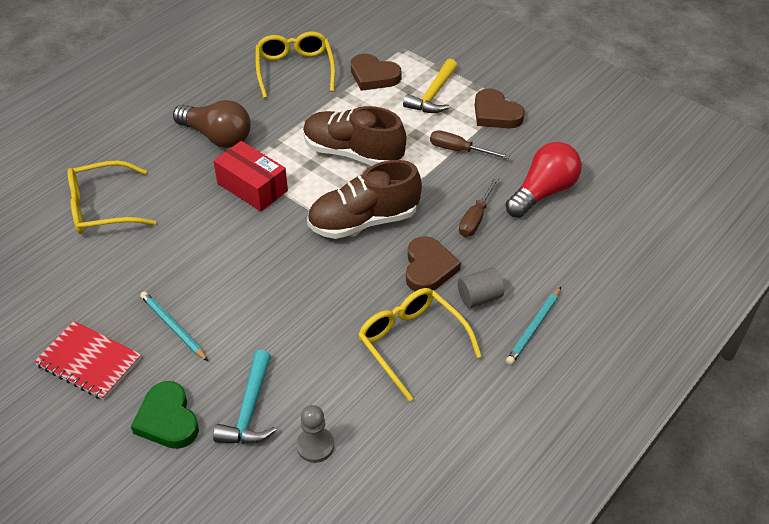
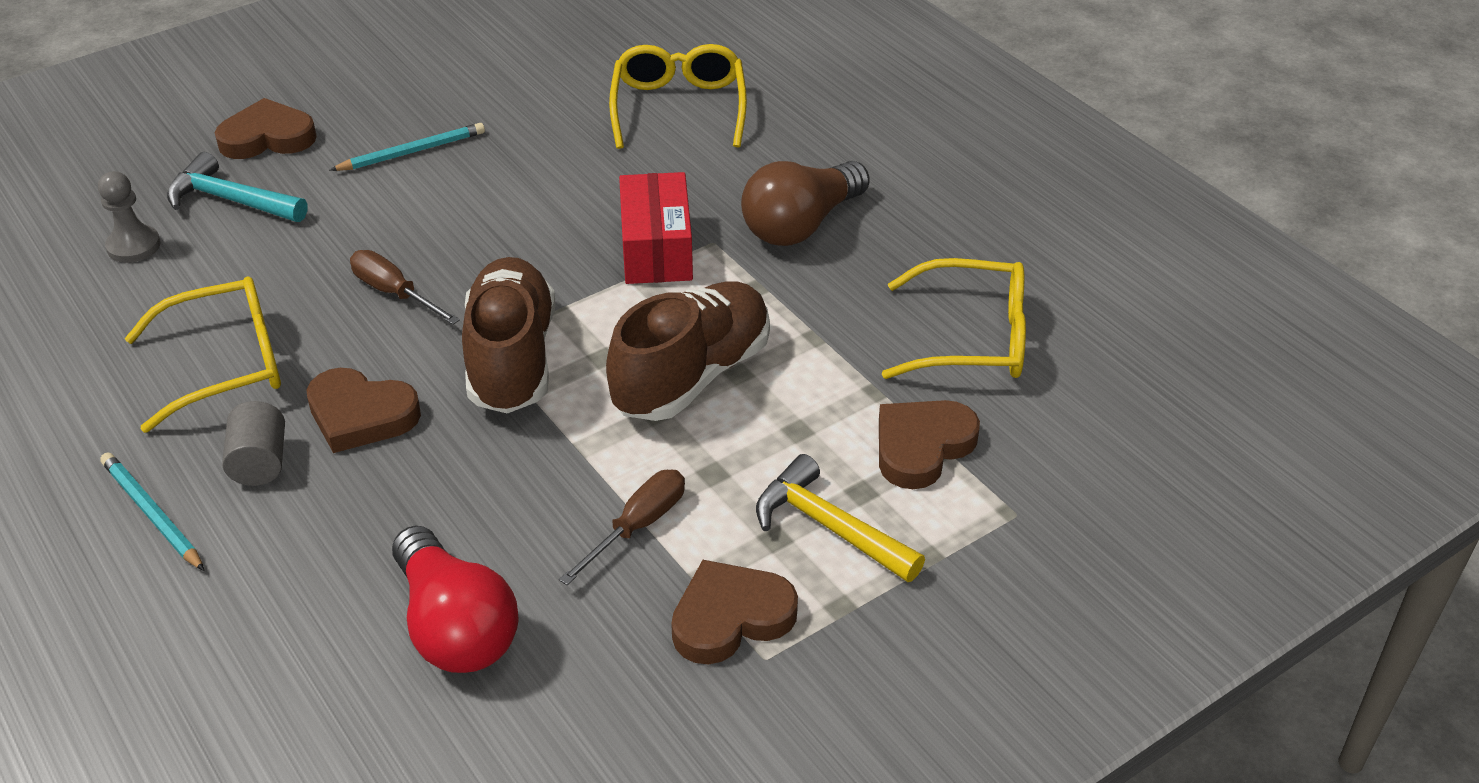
camera: 105 degrees right, 5 degrees down
red notebook [34,321,141,400] -> none
green heart [131,381,199,449] -> brown heart [215,98,317,159]
red box [213,141,288,211] -> red box turned 60 degrees counterclockwise [619,172,693,284]
brown screwdriver [459,177,499,237] -> brown screwdriver moved to [350,250,460,325]

